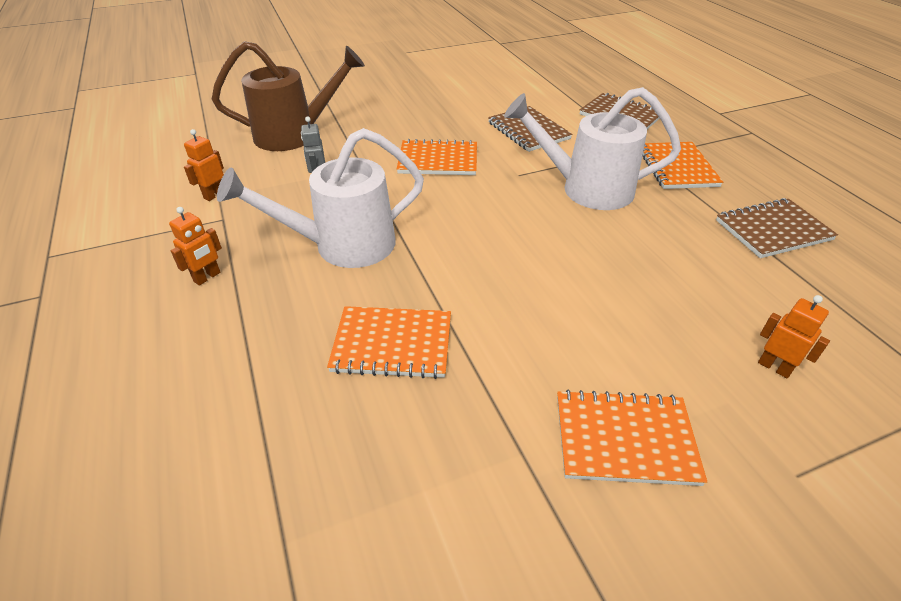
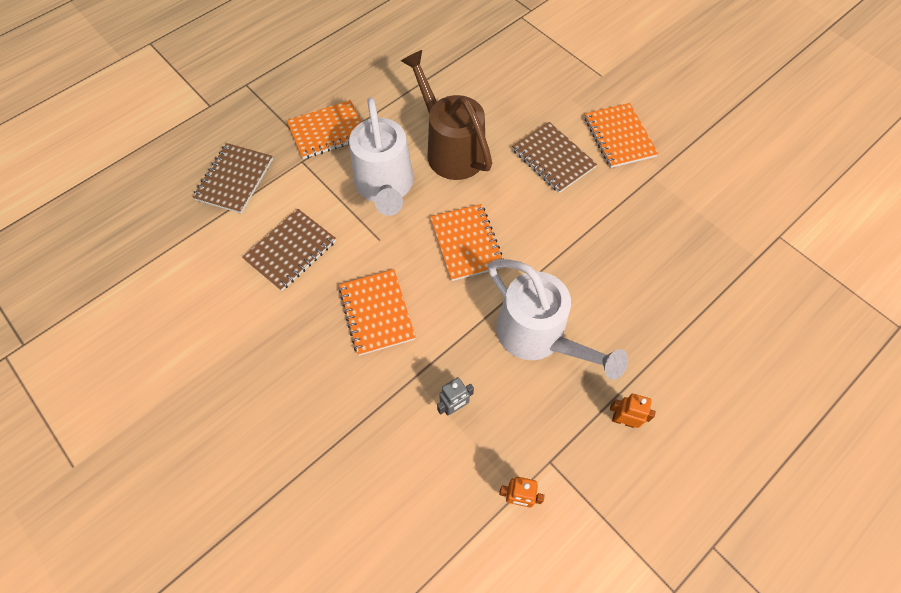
camera: 110 degrees left, 20 degrees up
brown watering can [212,41,365,151] -> brown watering can moved to [401,50,492,180]
orange notebook [327,306,451,379] -> orange notebook moved to [430,204,504,281]
brown notebook [716,198,838,258] -> brown notebook moved to [512,122,597,193]
orange robot [758,295,830,379] -> none

